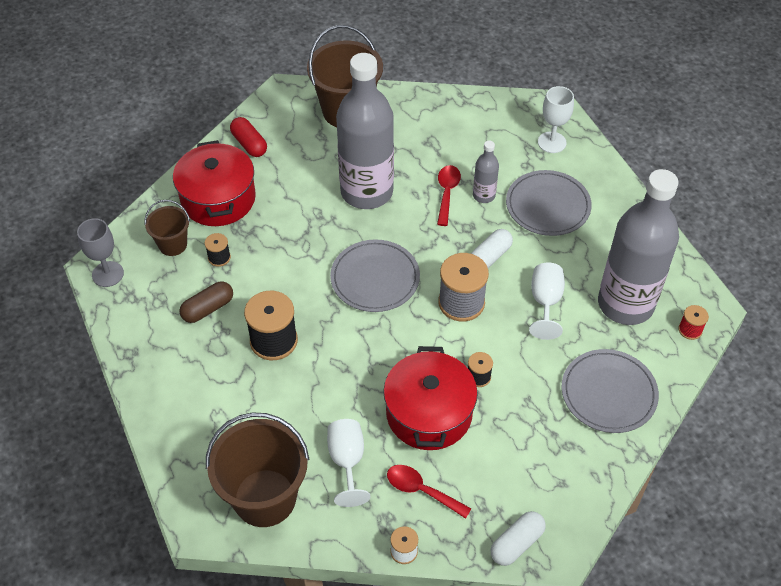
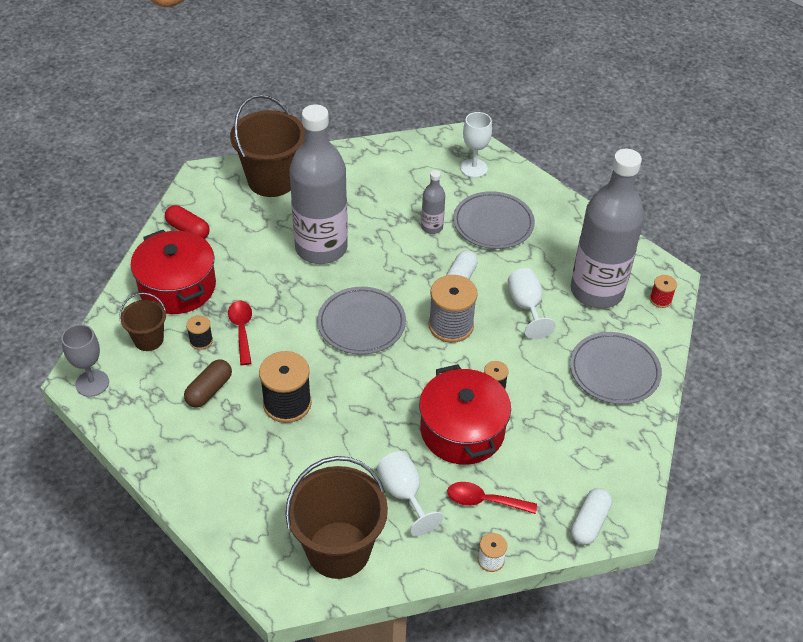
camera: 20 degrees left, 5 degrees down
red spoon [437,165,461,226] -> red spoon moved to [228,301,252,365]

